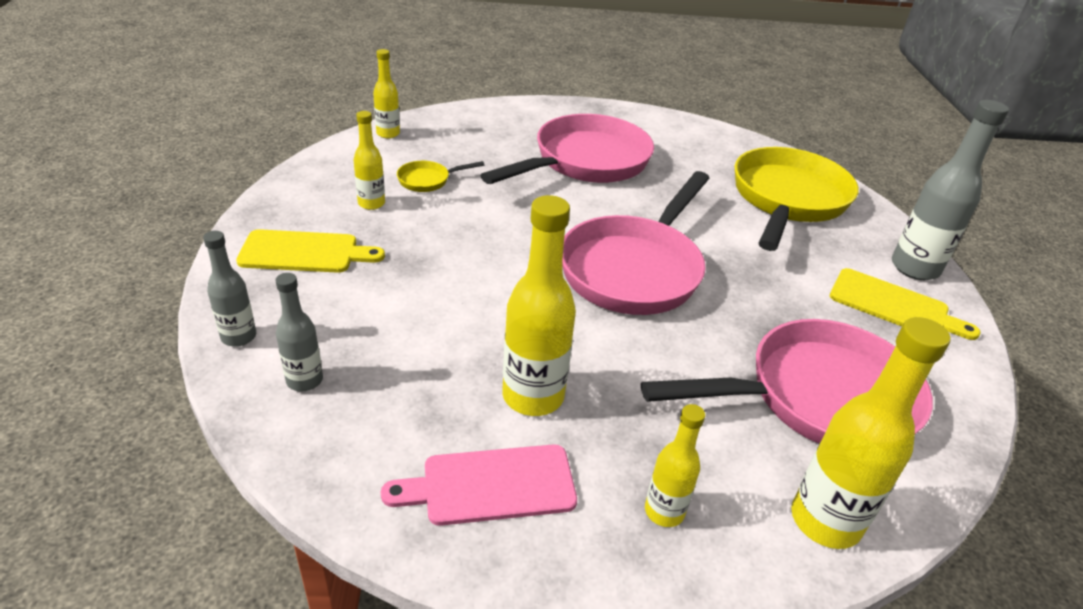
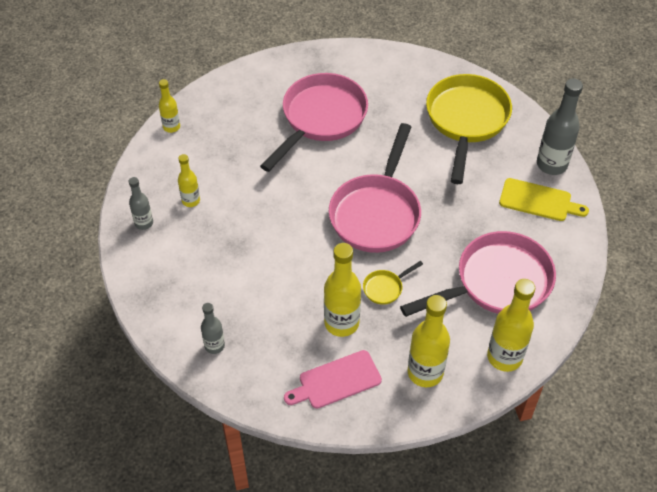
camera: 10 degrees left, 15 degrees up
grey bottle [203,231,256,347] -> grey bottle moved to [129,177,153,230]
yellow cutting board [236,229,385,273] -> none
yellow pan [397,161,484,192] -> yellow pan moved to [363,261,423,305]
yellow bottle [645,404,705,527] -> yellow bottle [407,295,450,387], size x1.75

